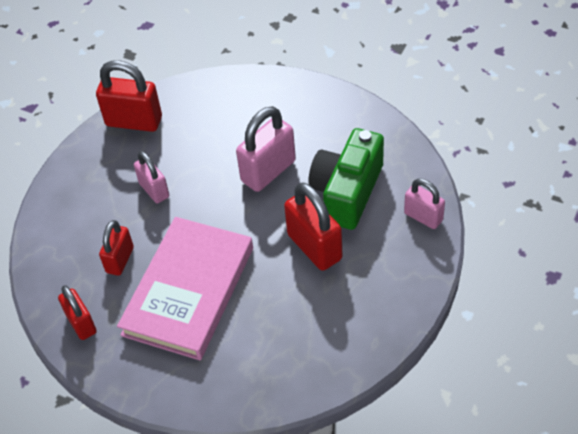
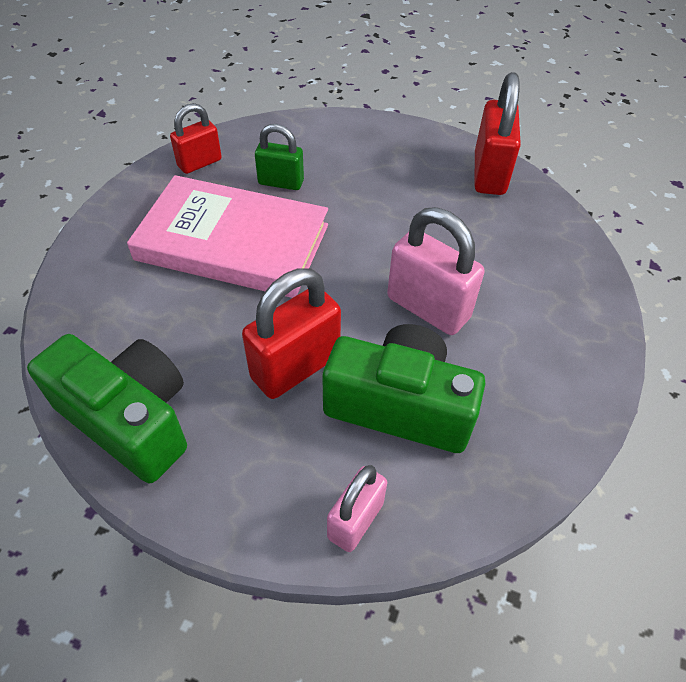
camera: 80 degrees right, 0 degrees up
red padlock [99,220,134,276] -> green padlock [255,124,304,190]
pink padlock [134,151,169,204] -> none
none -> green camera [27,334,187,483]

